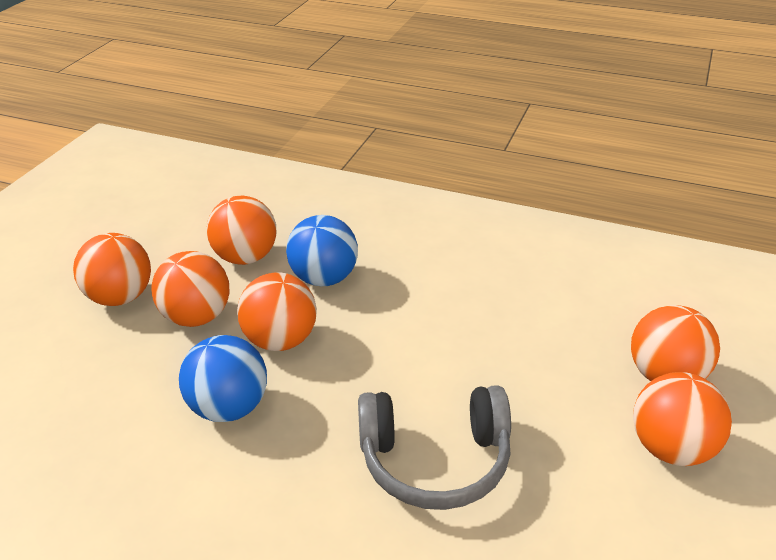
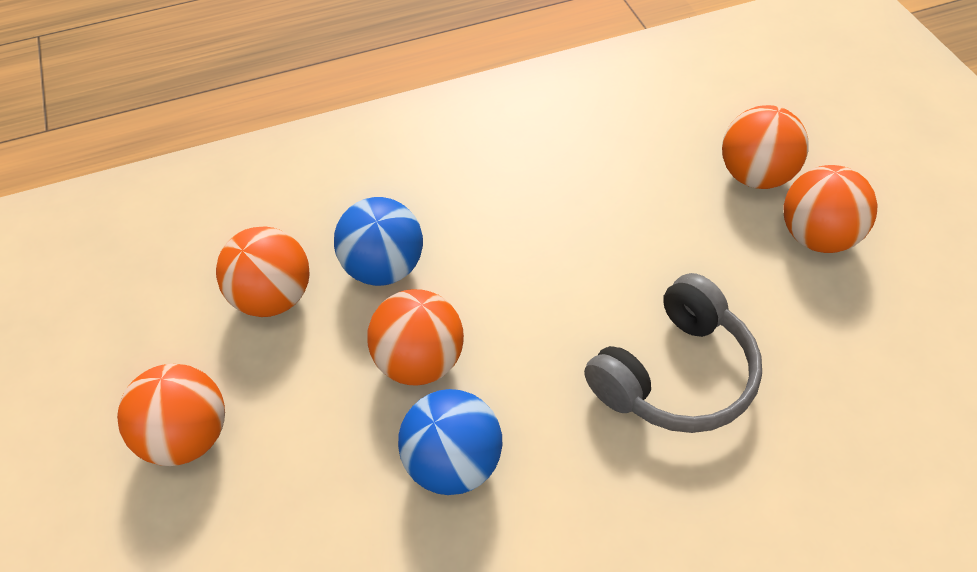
camera: 40 degrees left, 15 degrees up
orange ball [151,251,229,327] -> none

